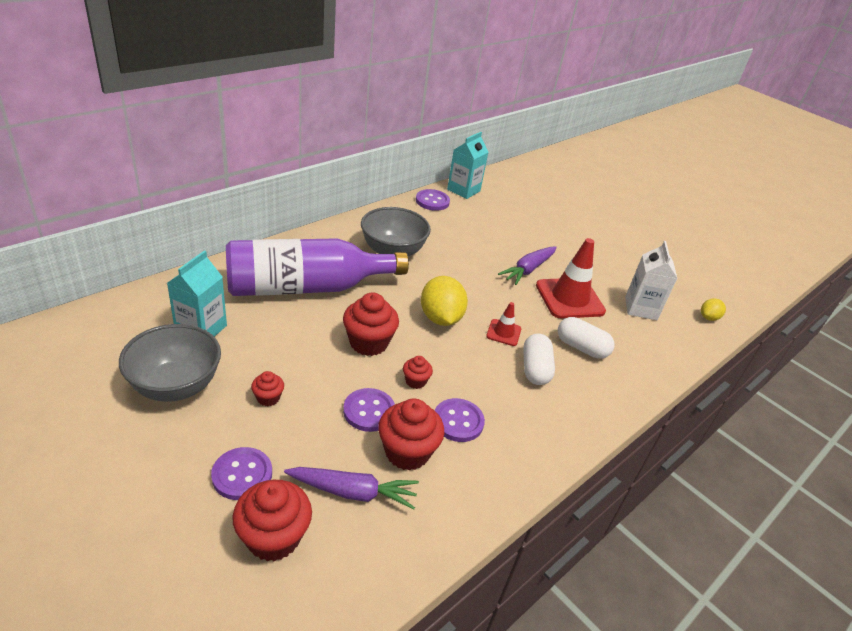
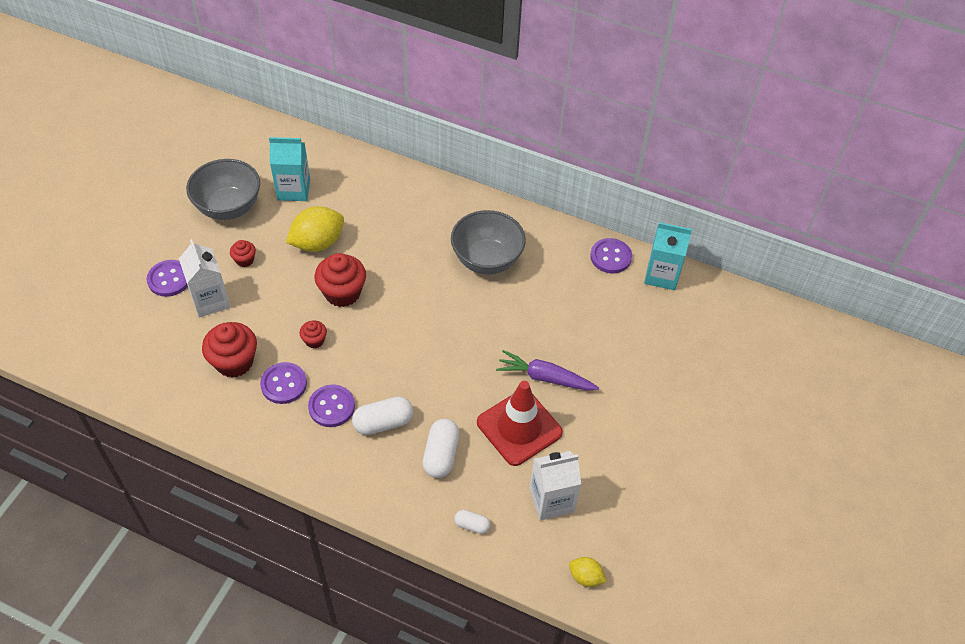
camera: 70 degrees right, 15 degrees up
purple bottle [226,238,409,296] -> none
red cupcake [232,480,312,561] -> none
purple carrot [284,467,419,510] -> none
purple button [343,388,395,432] -> purple button moved to [308,384,355,427]
yellow lemon [421,276,468,326] -> yellow lemon moved to [286,206,344,252]
red traffic cone [486,302,521,346] -> none
none -> white carton [179,239,230,318]
none -> white capsule [454,510,490,534]

